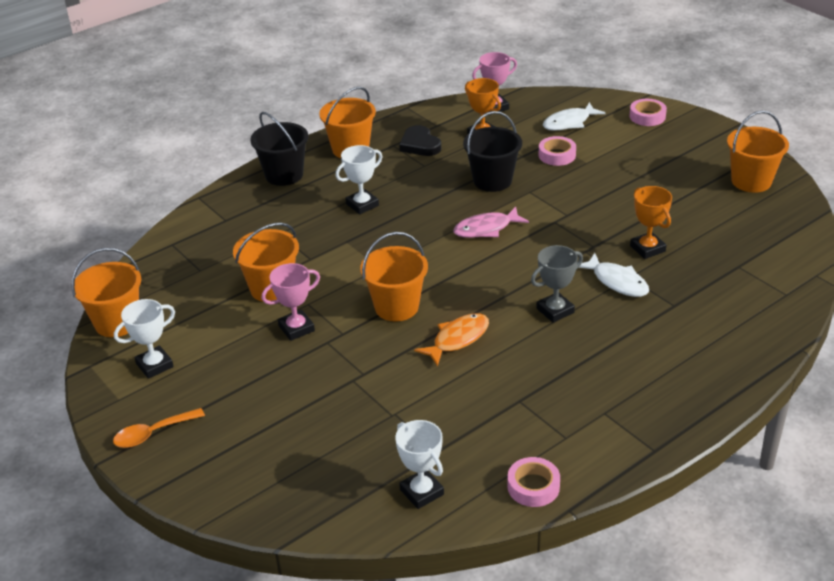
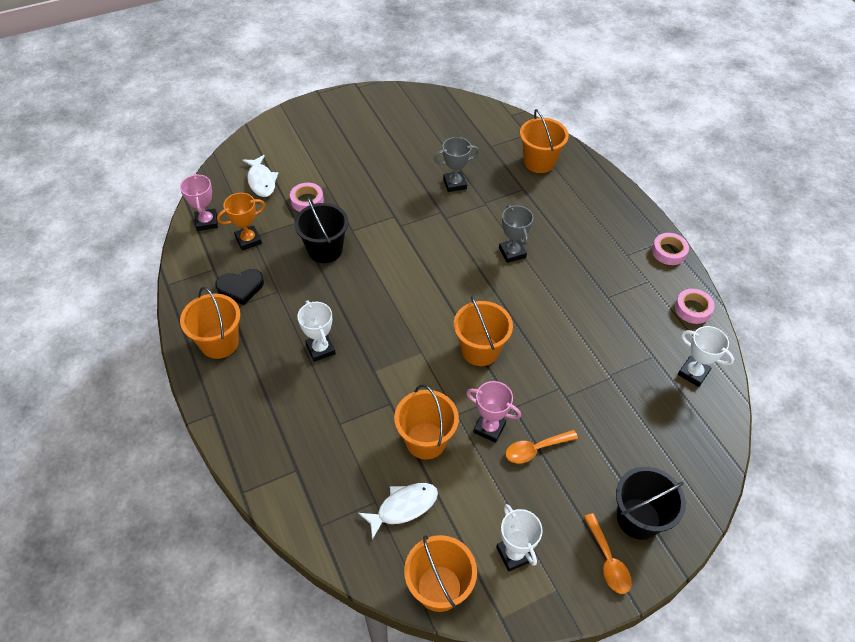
camera: 80 degrees left, 15 degrees up
black bucket [250,112,308,186] -> black bucket moved to [616,467,686,540]
pink trophy [262,263,320,341] -> pink trophy turned 45 degrees counterclockwise [466,381,521,443]
white trophy [395,420,444,509] -> white trophy turned 60 degrees clockwise [678,326,734,387]
orange fish [414,313,489,367] -> none
pink fish [453,207,529,238] -> none
white fish [579,253,649,297] -> white fish moved to [358,483,438,540]
pink tape [630,99,667,126] -> pink tape moved to [652,233,689,265]
orange trophy [630,186,672,259] -> grey trophy [434,137,479,192]
orange bucket [727,111,789,193] -> orange bucket moved to [520,109,569,173]
none -> orange spoon [505,430,578,463]

